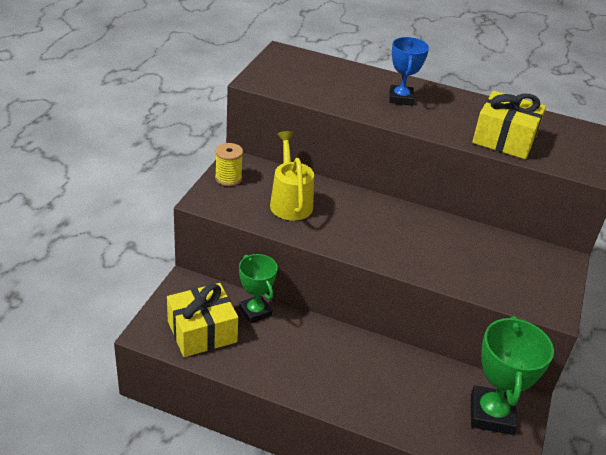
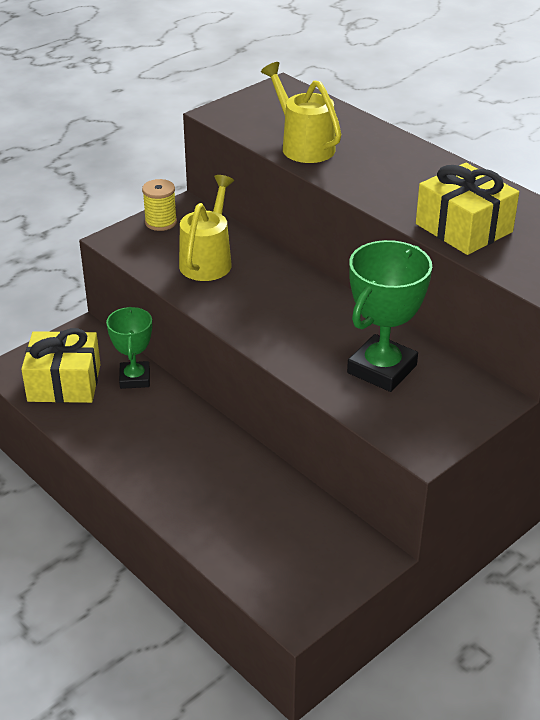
camera: 30 degrees right, 0 degrees up
blue trophy [389,37,429,106] -> none
green trophy [471,316,554,435] -> green trophy moved to [347,240,432,392]
none -> yellow watering can [261,62,341,163]

